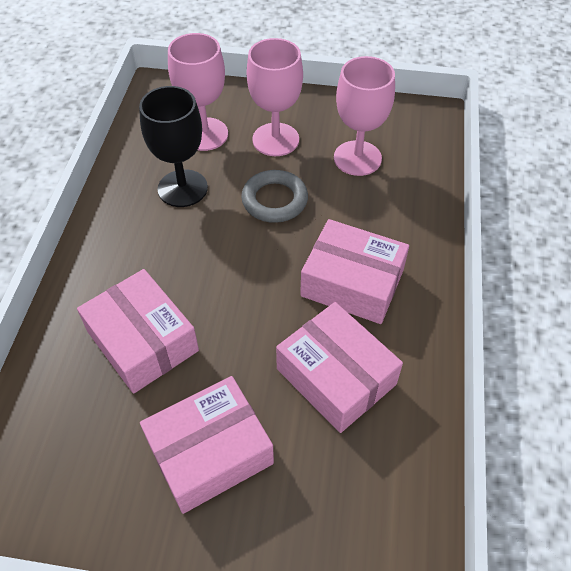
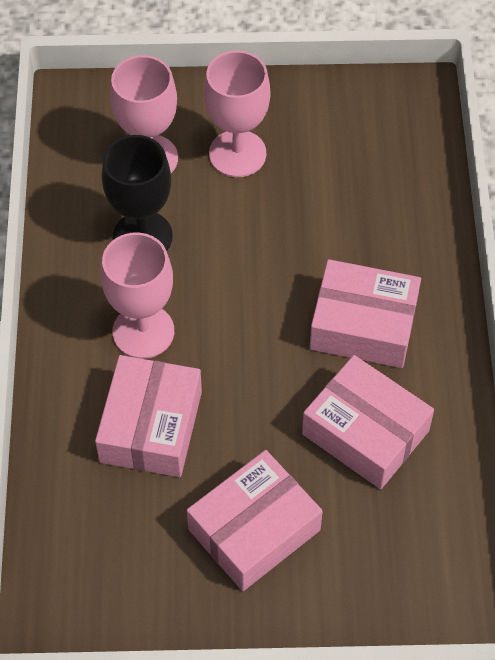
camera: 10 degrees left, 5 degrees up
pink box [77,269,199,394] -> pink box turned 60 degrees clockwise [95,355,202,477]
grey ring [241,170,308,223] -> none
pink goblet [334,56,395,176] -> pink goblet moved to [101,232,174,359]

